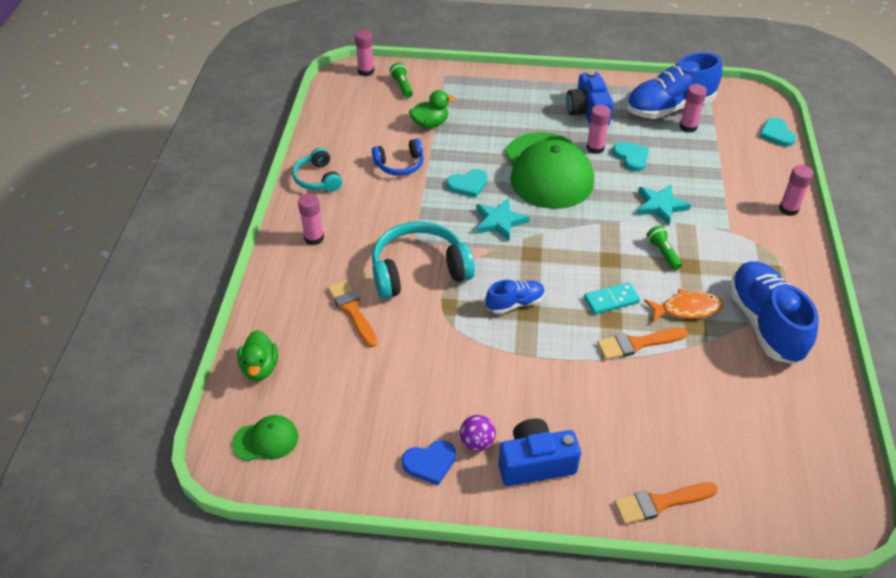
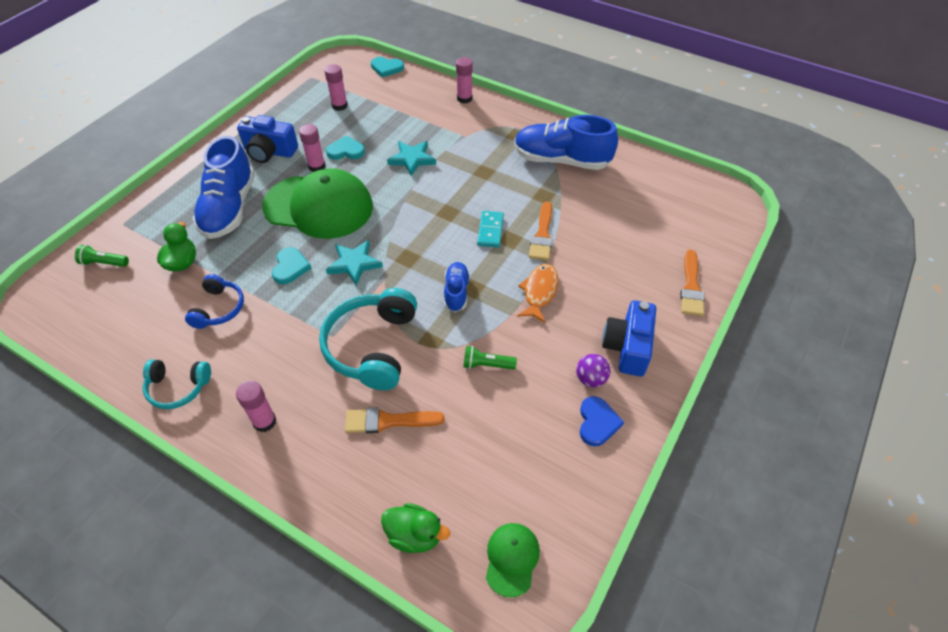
camera: 65 degrees left, 5 degrees up
pink glue stick [355,30,374,76] -> none
blue shoe [626,52,722,119] -> blue shoe moved to [193,136,255,239]
orange fish [644,289,723,322] -> orange fish moved to [517,264,558,323]
green flashlight [646,225,682,270] -> green flashlight moved to [463,346,517,370]

